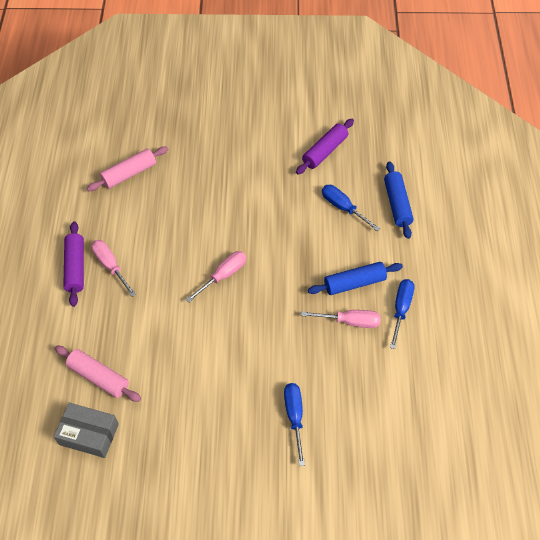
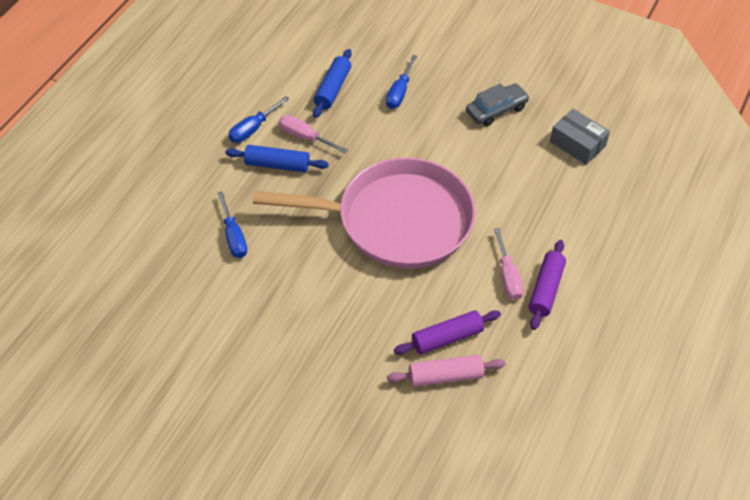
camera: 155 degrees left, 5 degrees down
pink rolling pin [55,346,141,402] -> none
pink screwdriver [186,251,246,302] -> pink pan [253,158,476,269]
purple rolling pin [296,119,354,175] -> purple rolling pin moved to [394,310,501,355]
blue rolling pin [384,161,414,239] -> blue rolling pin moved to [313,49,352,118]
none -> grey car [466,83,530,126]

